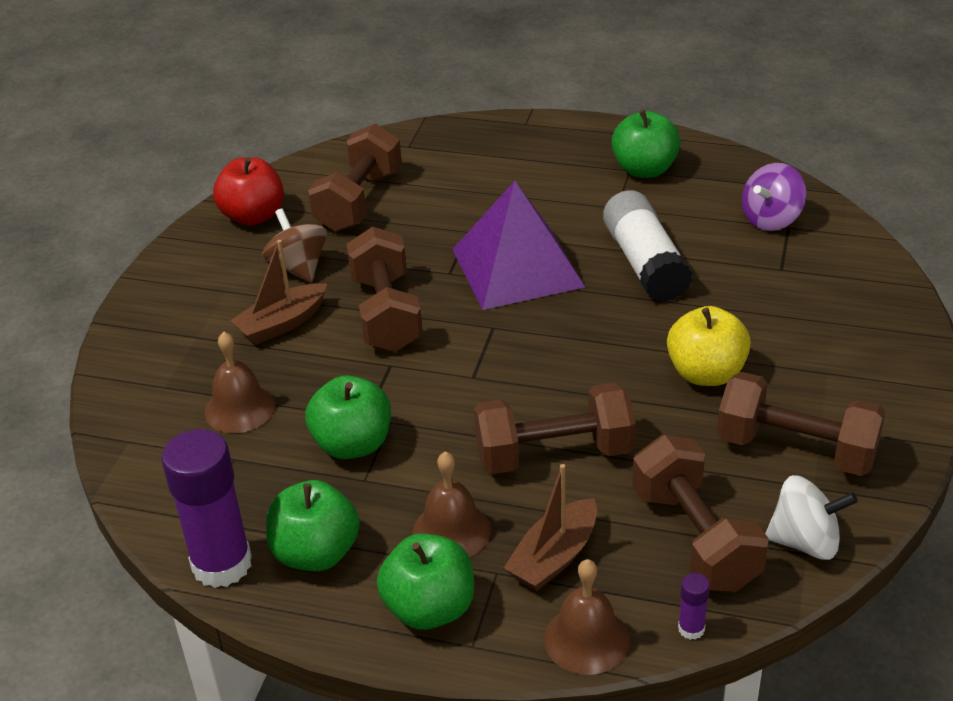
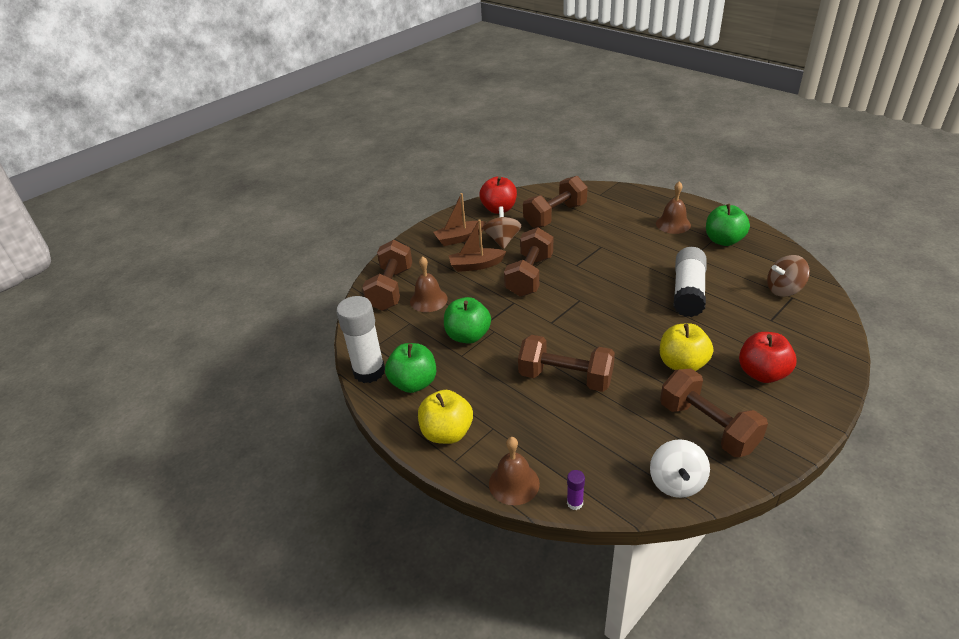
camera: 30 degrees right, 0 degrees up
purple glue stick [161,429,252,588] -> white glue stick [336,296,385,383]
green apple [377,533,474,630] -> yellow apple [418,390,473,444]
brown bell [413,451,491,557] -> brown bell moved to [656,181,691,234]
purple pyramid [452,181,585,310] -> none
brown boat [504,464,597,591] -> brown boat moved to [433,193,486,246]
brown dumbbell [632,435,769,592] -> brown dumbbell moved to [362,240,412,311]
purple spinning top [742,163,806,231] -> brown spinning top [767,255,810,297]
white spinning top [765,475,858,560] -> white spinning top turned 60 degrees clockwise [650,439,710,498]
none -> red apple [739,332,797,383]

